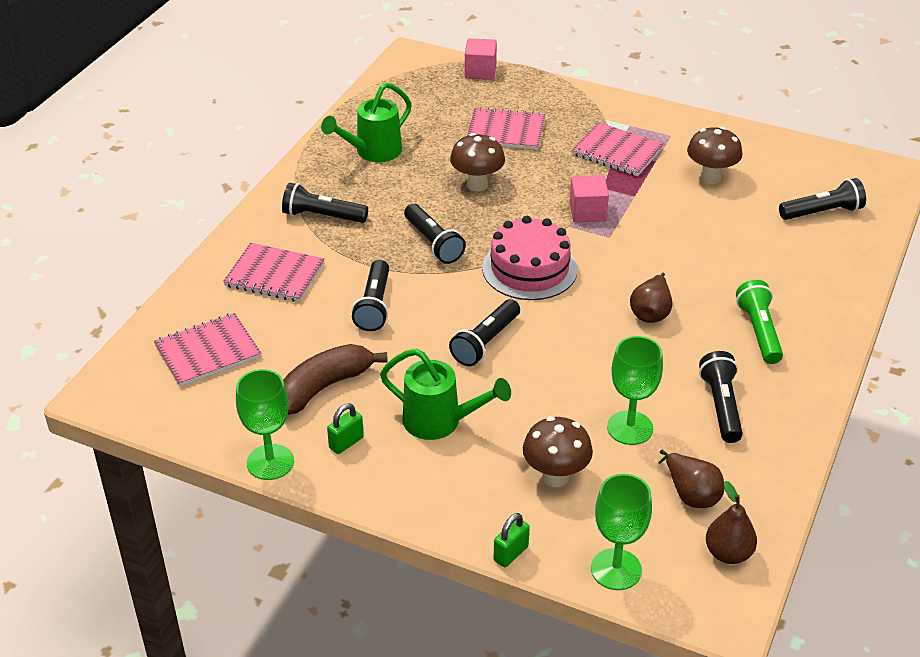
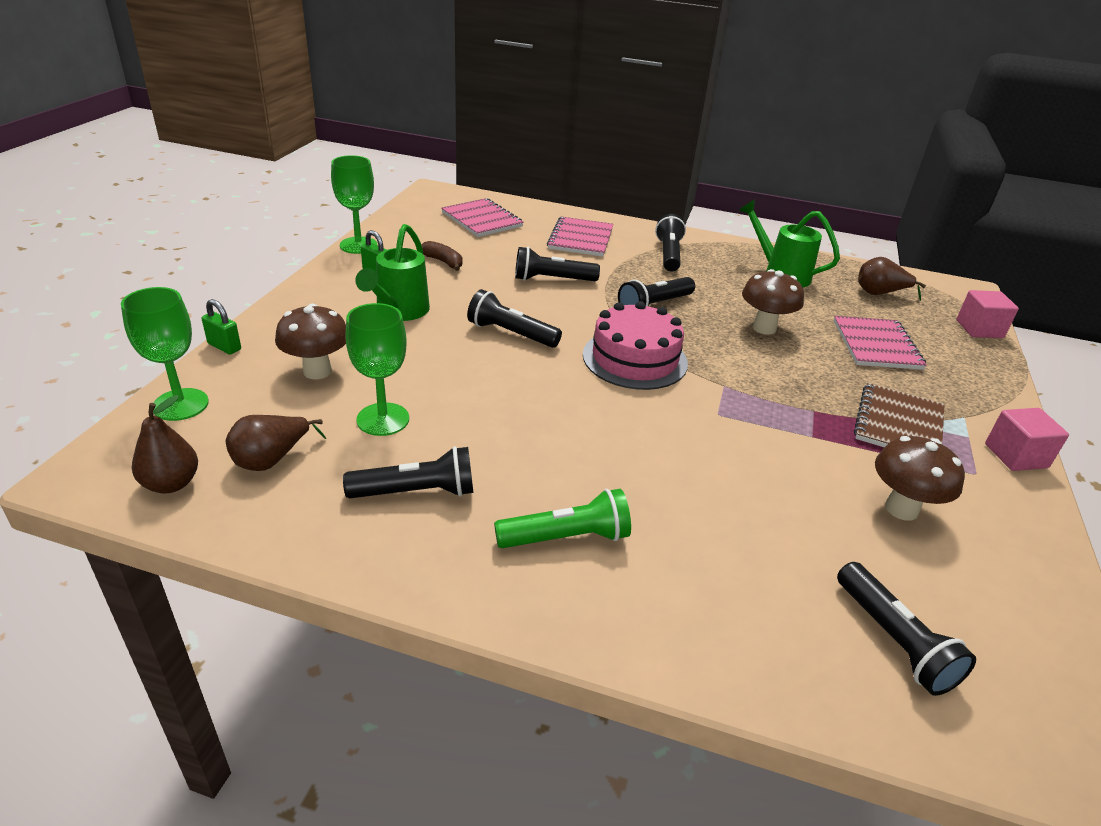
camera: 80 degrees right, 5 degrees down
brown banana [283,344,388,415] -> brown banana [421,241,462,271], size x0.56
pink cube [570,175,609,222] -> pink cube moved to [985,408,1069,471]
pink notebook [572,122,664,176] -> brown notebook [854,383,945,447]
brown pear [630,273,672,323] -> brown pear moved to [858,257,926,301]

